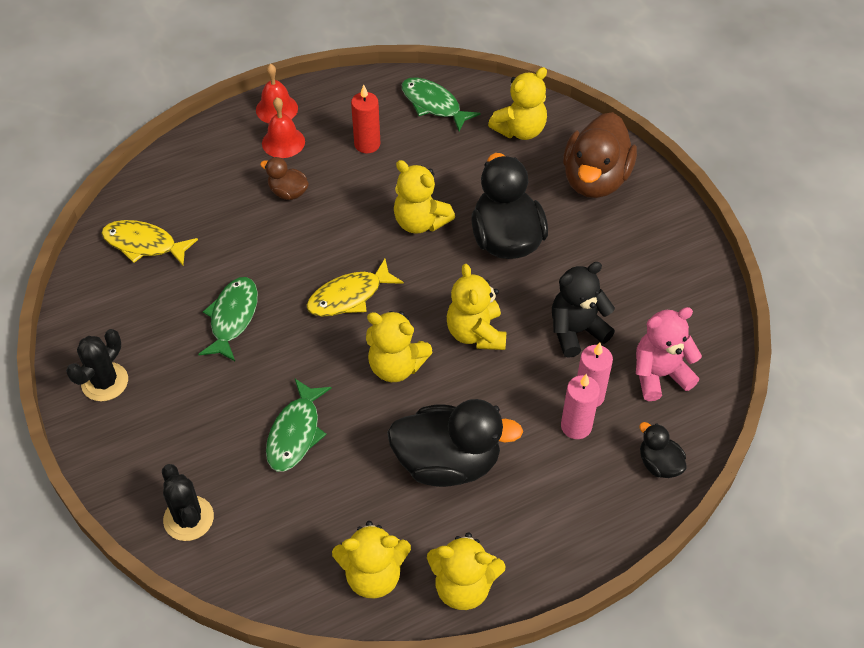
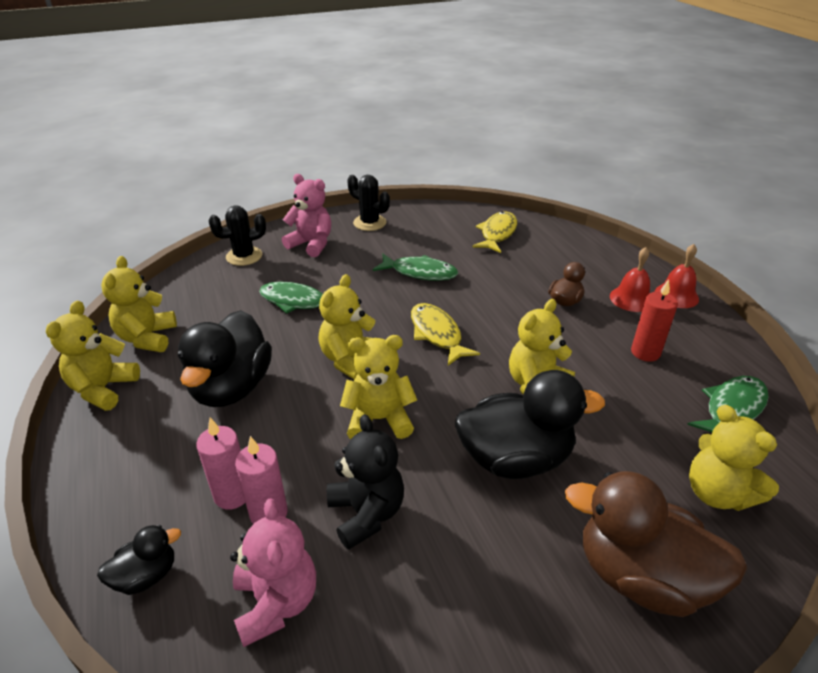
camera: 95 degrees right, 15 degrees down
none -> pink teddy bear [282,174,331,257]

